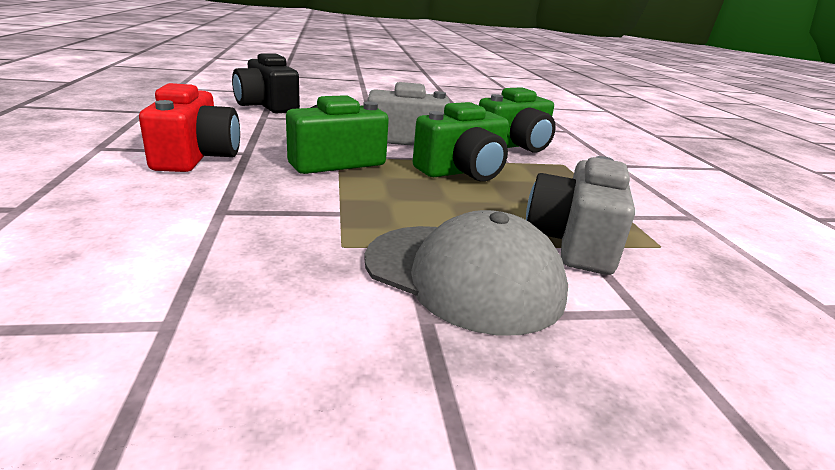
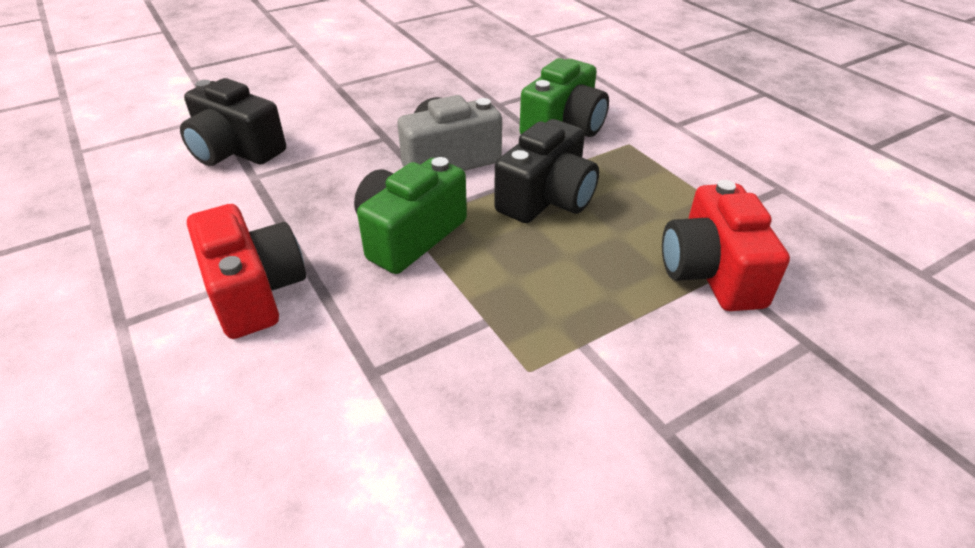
camera: 20 degrees left, 15 degrees up
grey cap [364,210,568,336] -> none
green camera [413,102,509,181] -> black camera [494,119,599,223]
grey camera [526,156,635,275] -> red camera [662,180,790,311]

